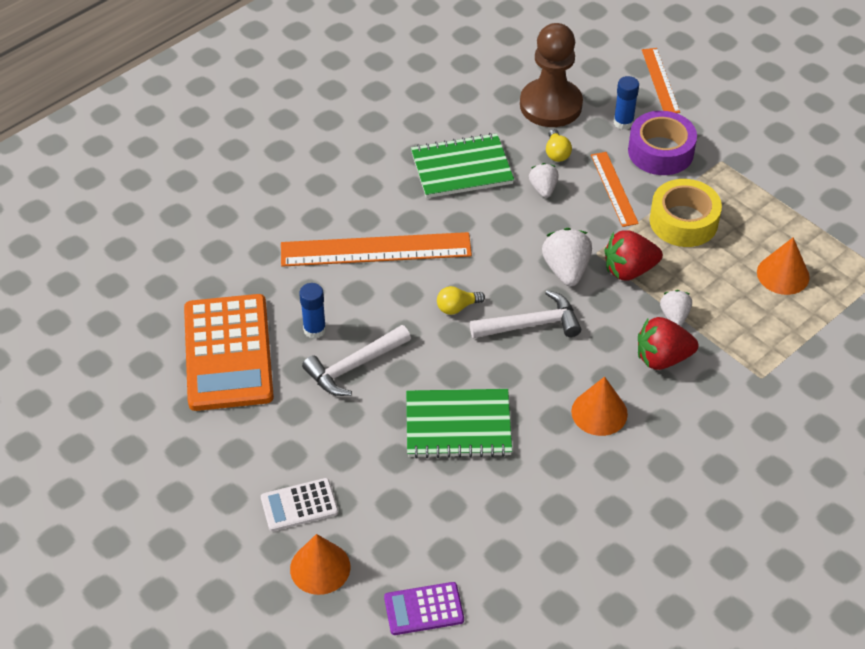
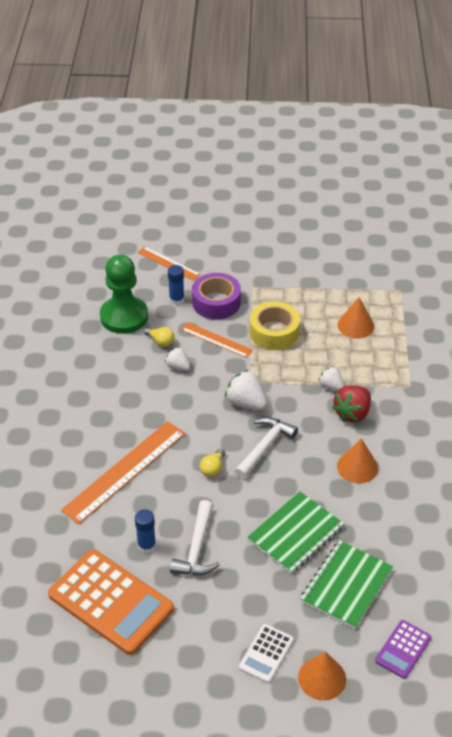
camera: 45 degrees left, 5 degrees down
green notebook [411,133,514,198] -> green notebook moved to [300,540,393,629]
brown pawn [520,23,583,127] -> green pawn [100,254,148,334]
red strawberry [605,230,663,280] -> none

